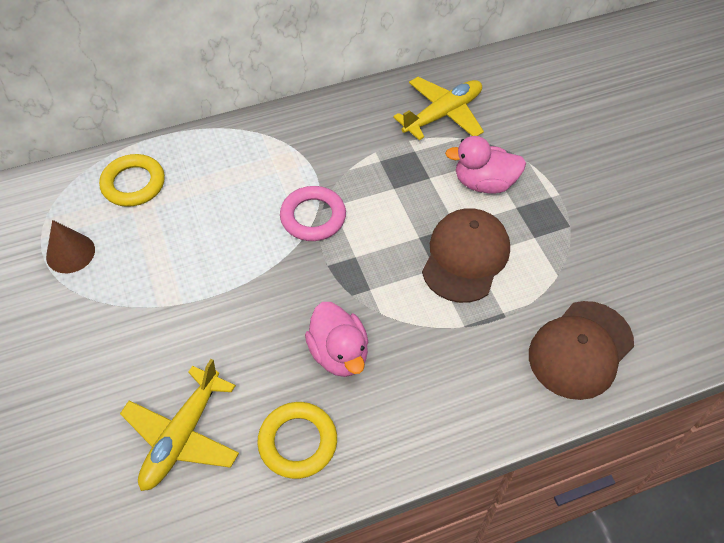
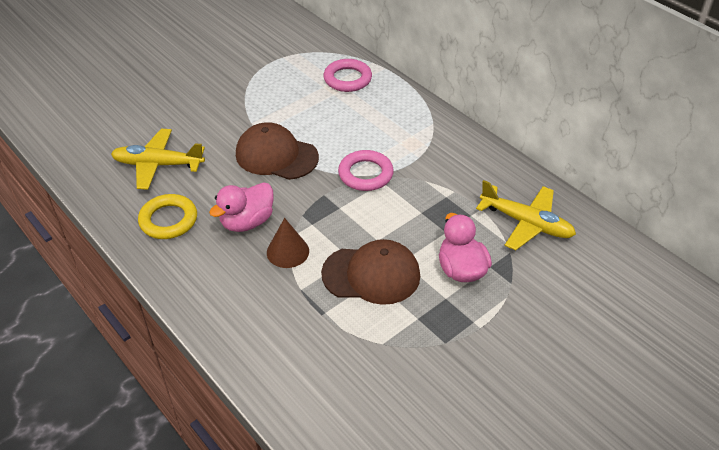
camera: 70 degrees right, 10 degrees down
brown cone [46,220,95,273] -> brown cone moved to [267,218,309,268]
yellow ring [99,154,165,207] -> pink ring [324,59,372,92]
brown cap [529,301,634,400] -> brown cap moved to [236,122,319,180]

